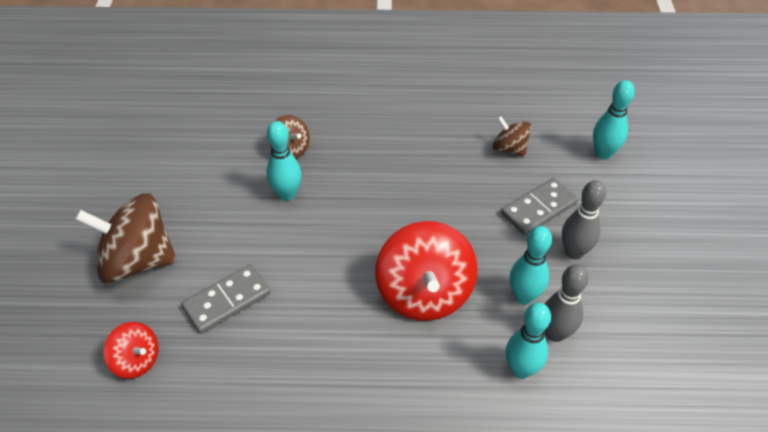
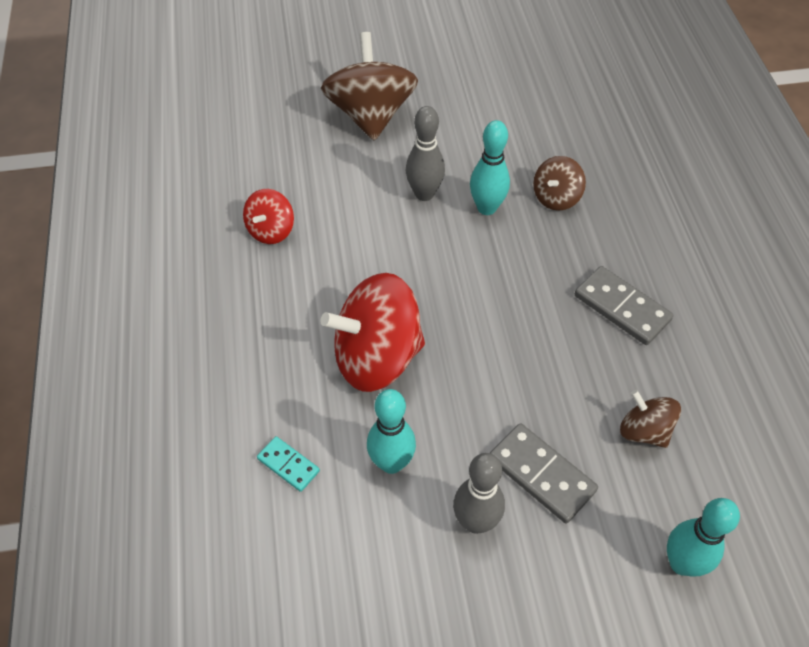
camera: 80 degrees right, 5 degrees up
red spinning top [103,322,159,379] -> red spinning top moved to [243,189,294,244]
grey domino [181,265,270,334] -> grey domino moved to [575,266,673,345]
brown spinning top [493,116,531,157] -> brown spinning top turned 75 degrees counterclockwise [620,390,681,448]
turquoise bowling pin [506,302,551,379] -> turquoise domino [257,436,320,492]
grey bowling pin [545,264,589,342] -> grey bowling pin moved to [406,106,445,201]

